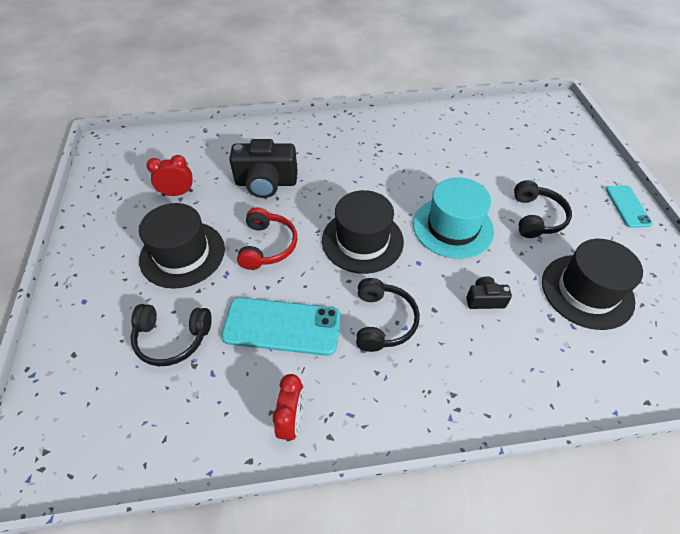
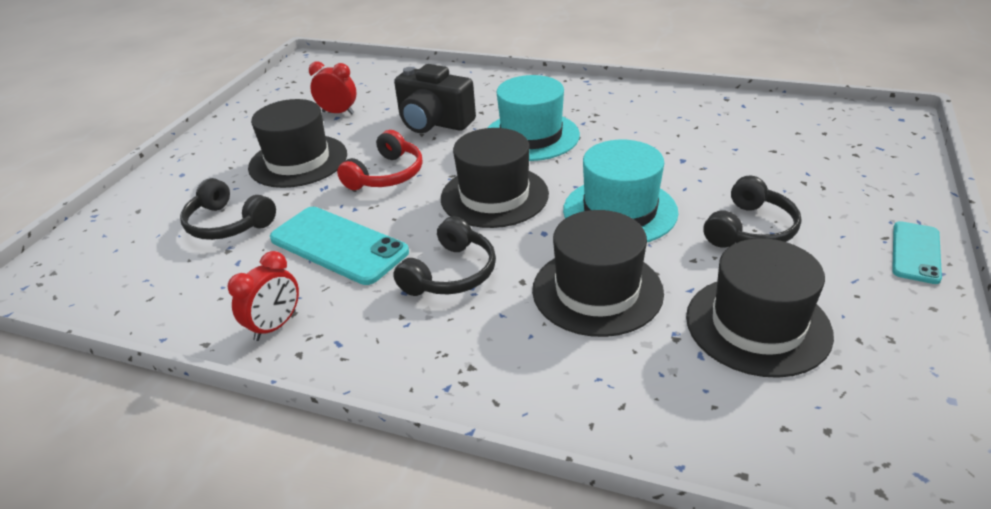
camera: 30 degrees right, 15 degrees down
black camera [466,276,512,309] -> black hat [532,210,664,337]
none -> turquoise hat [488,75,580,161]

